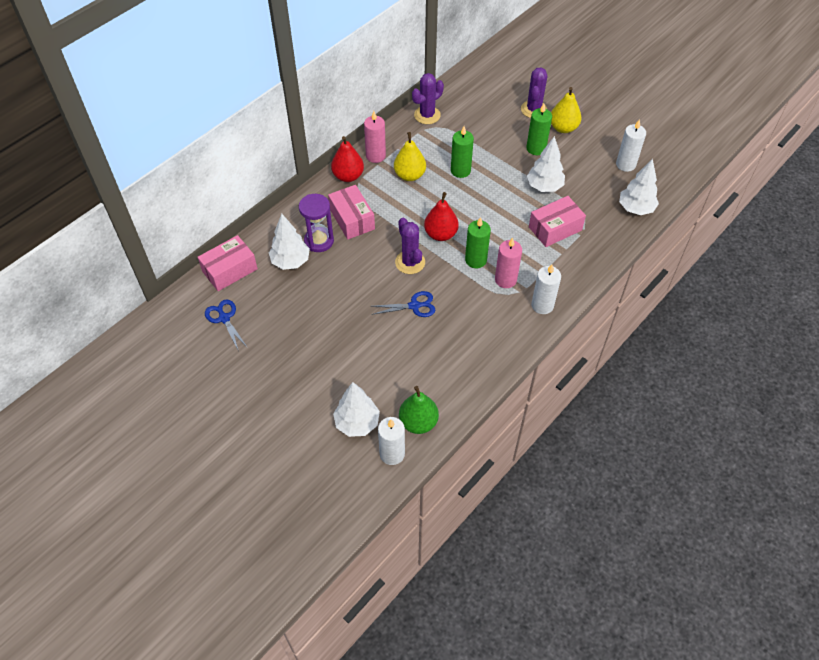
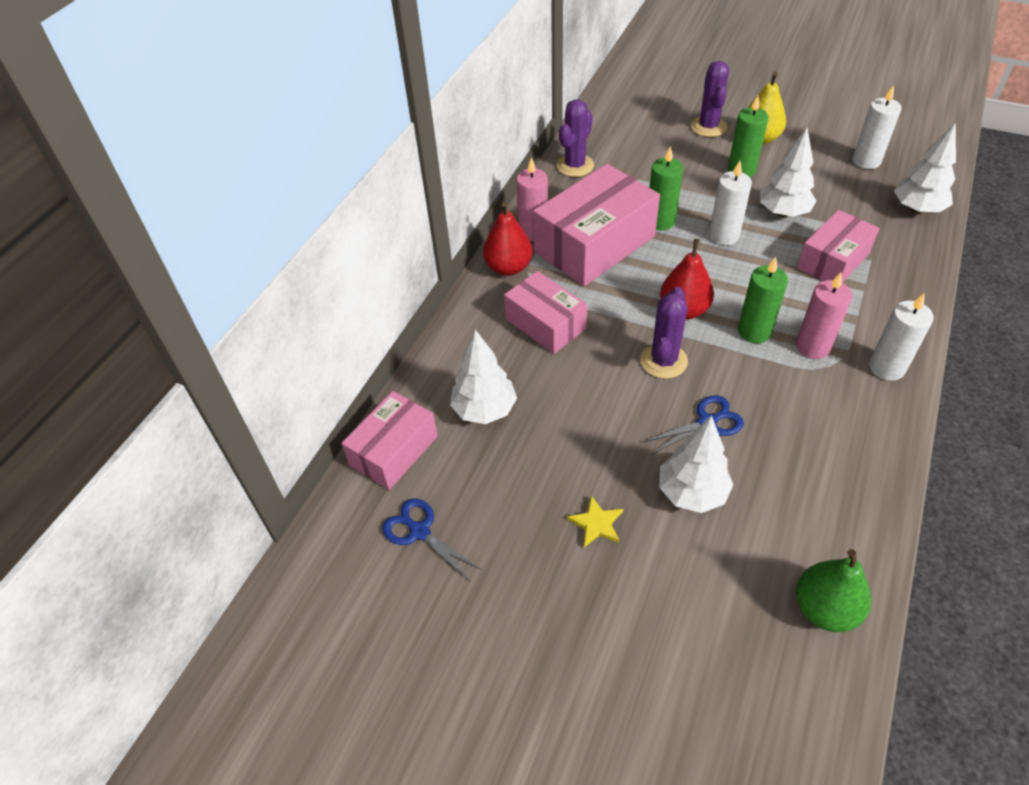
camera: 15 degrees left, 5 degrees down
purple hourglass [299,194,334,252] -> none
white tree [333,382,380,437] -> white tree moved to [659,416,734,513]
white candle [378,417,405,465] -> white candle moved to [709,161,752,245]
yellow pear [394,132,426,181] -> pink box [533,164,660,286]
purple cactus [395,218,425,274] -> purple cactus turned 60 degrees clockwise [640,287,688,379]
none -> yellow star [567,495,623,547]

